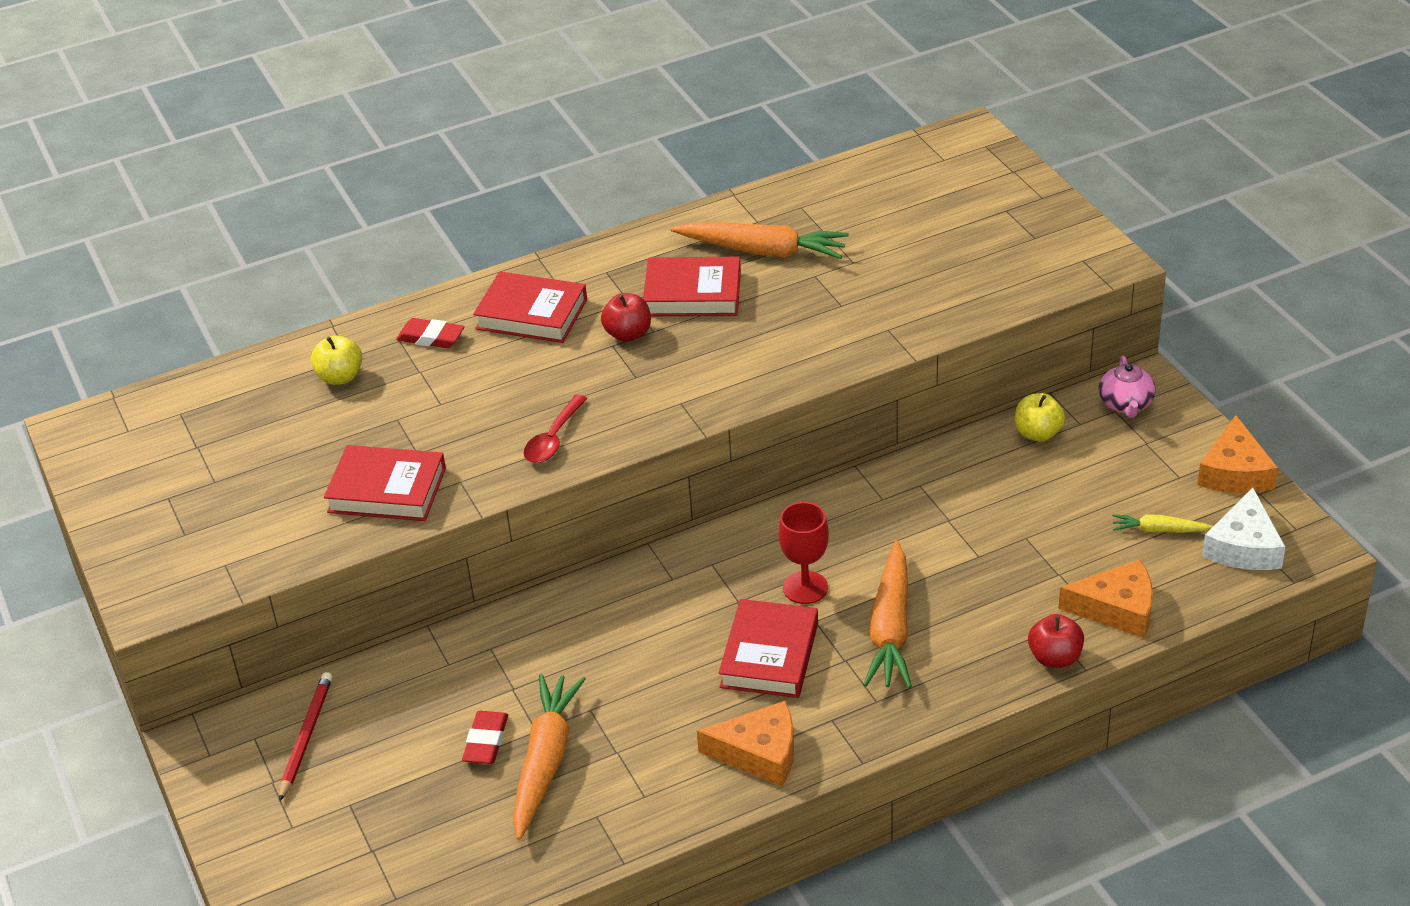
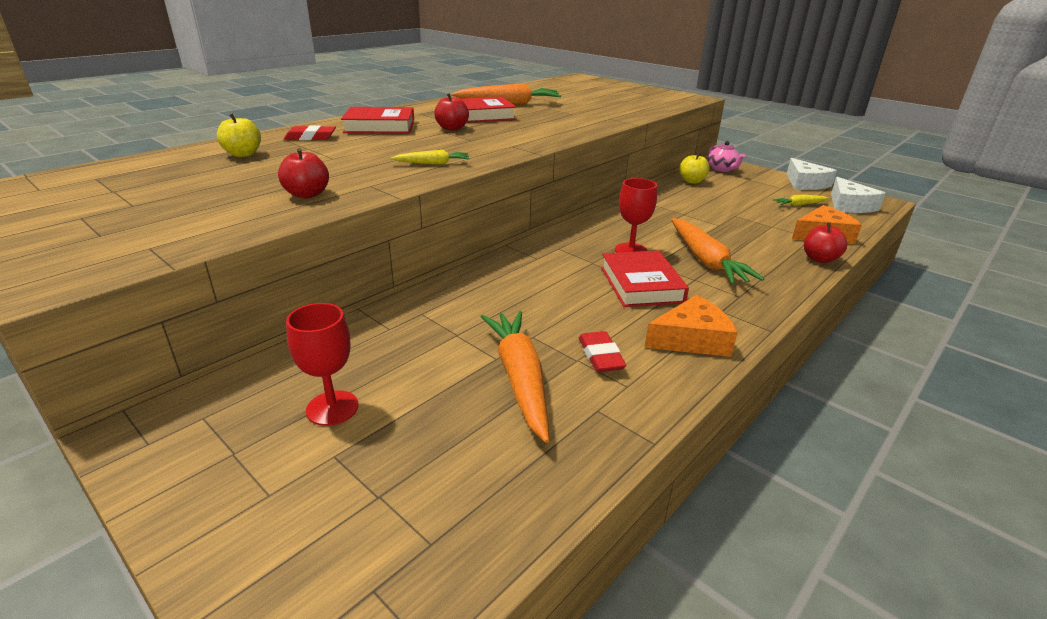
camera: 25 degrees left, 10 degrees down
red pencil [279,672,332,802] -> none
red book [324,445,446,521] -> red apple [278,148,329,198]
red eraser [462,711,508,764] -> red eraser moved to [579,331,627,372]
red spoon [524,394,588,463] -> yellow carrot [391,150,470,165]
orange cheese [1197,415,1278,493] -> white cheese [787,158,837,190]
none -> red goblet [286,303,359,426]

